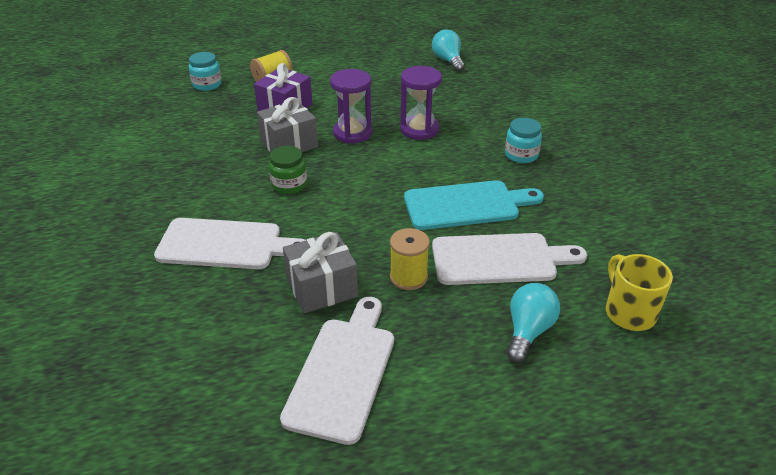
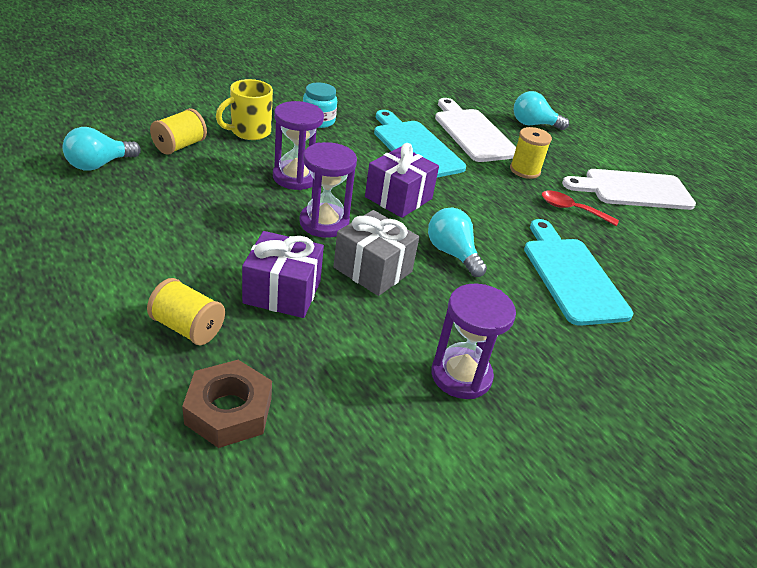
camera: 115 degrees left, 0 degrees up
white cutting board [154,218,306,269] -> turquoise cutting board [524,219,633,326]
turquoise jar [189,52,222,91] -> brown nut [182,360,272,448]
green jar [269,146,307,194] -> turquoise light bulb [428,208,487,277]
grey gift [283,232,358,313] -> red spoon [542,191,619,226]
yellow mug [606,254,673,331] -> yellow mug moved to [216,79,273,140]
none -> yellow spool [150,108,207,155]
none -> purple gift [365,143,439,218]
none -> purple hourglass [431,284,516,399]

